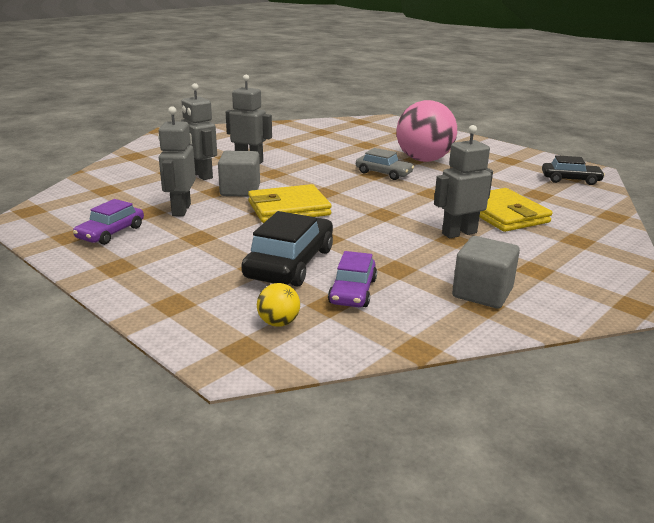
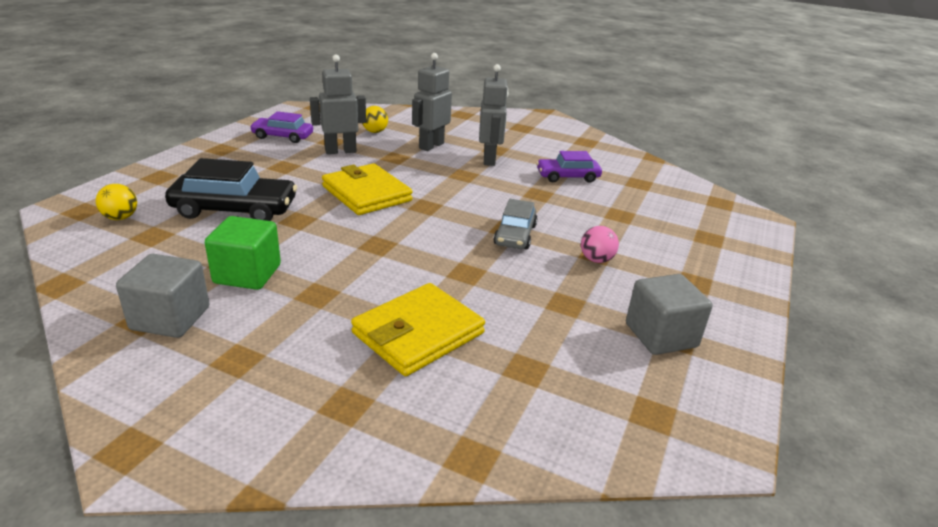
camera: 70 degrees right, 5 degrees up
grey cube [218,151,260,197] -> grey cube moved to [626,274,712,355]
purple car [328,251,377,307] -> purple car moved to [536,151,602,183]
pink ball [396,100,457,162] -> pink ball [581,226,619,263], size x0.42
grey robot [434,125,493,238] -> none
black car [542,155,605,185] -> none
none -> green cube [205,216,281,290]
none -> yellow ball [362,106,388,133]

